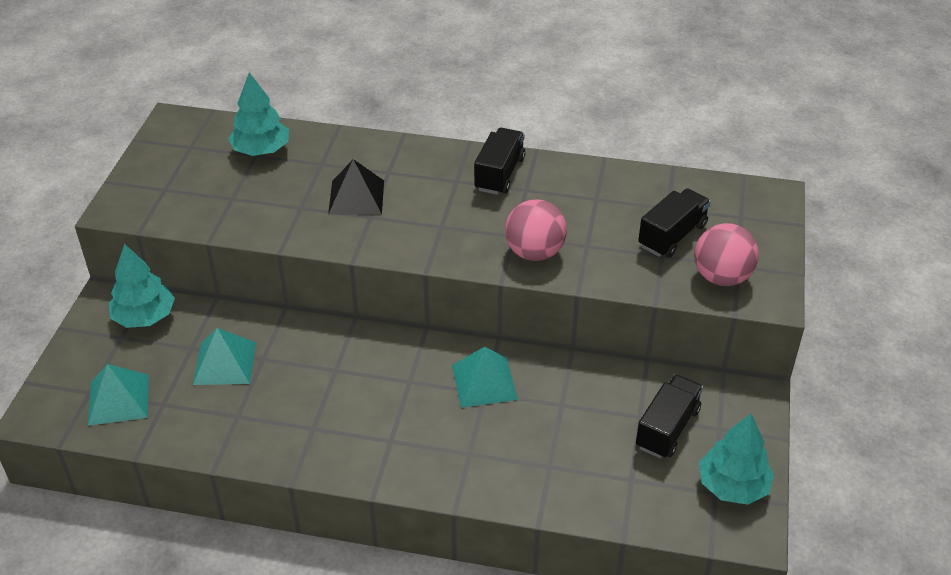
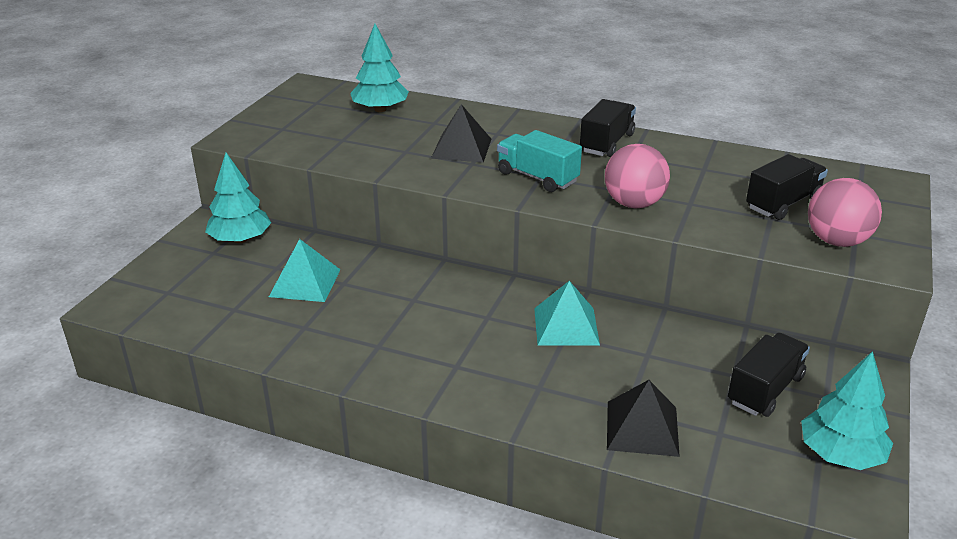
camera: 10 degrees right, 10 degrees down
turquoise pyramid [88,364,149,426] -> none
none -> turquoise truck [497,130,582,192]
none -> black pyramid [607,380,680,457]

